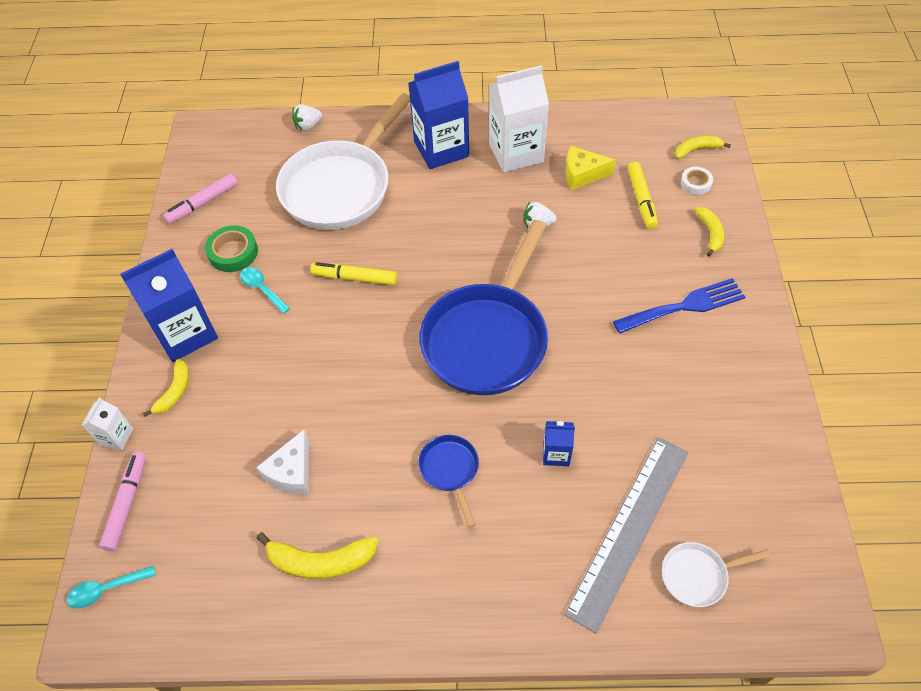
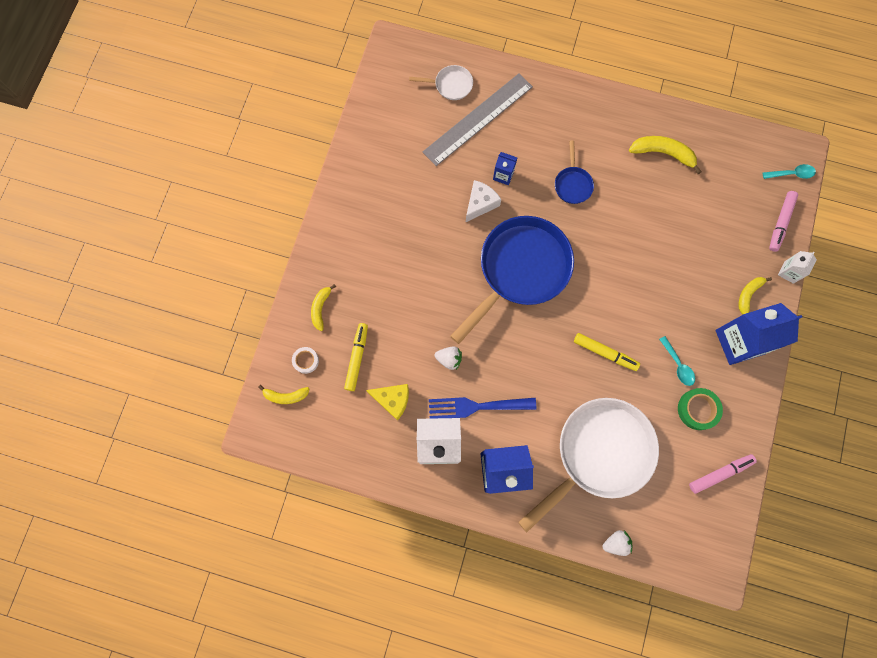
camera: 165 degrees left, 20 degrees up
white cheese [256,429,309,494] -> white cheese moved to [465,180,501,223]
blue fork [613,278,745,334] -> blue fork moved to [429,397,536,419]

